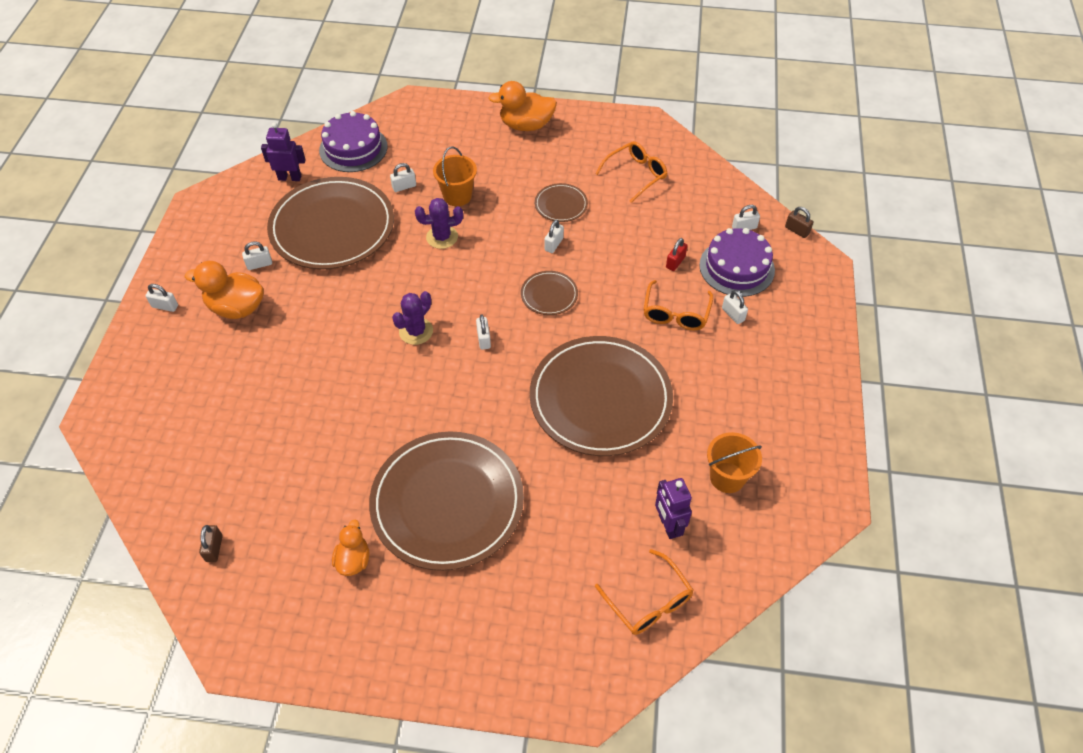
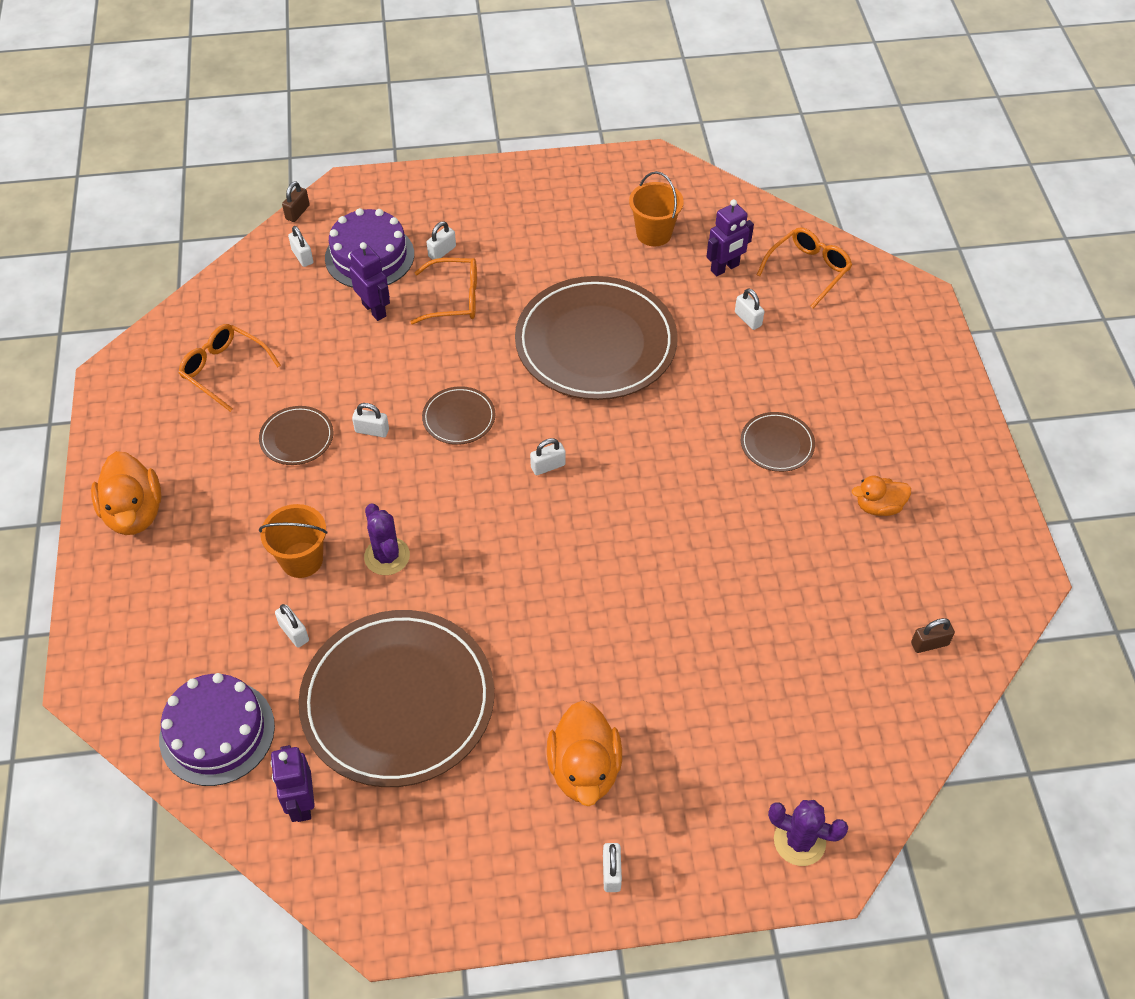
camera: 105 degrees left, 0 degrees up
white padlock [242,241,272,270] -> white padlock moved to [735,288,764,330]
brown plate [369,431,524,571] -> brown plate [741,412,815,472], size x0.43
purple cactus [392,291,433,345] -> purple cactus moved to [768,800,848,866]
red padlock [666,238,687,271] -> purple robot [349,242,390,321]

